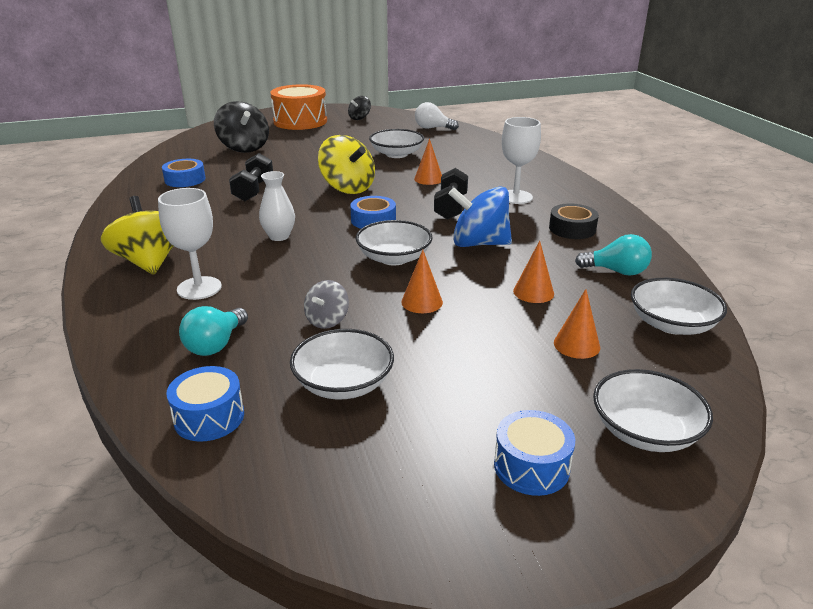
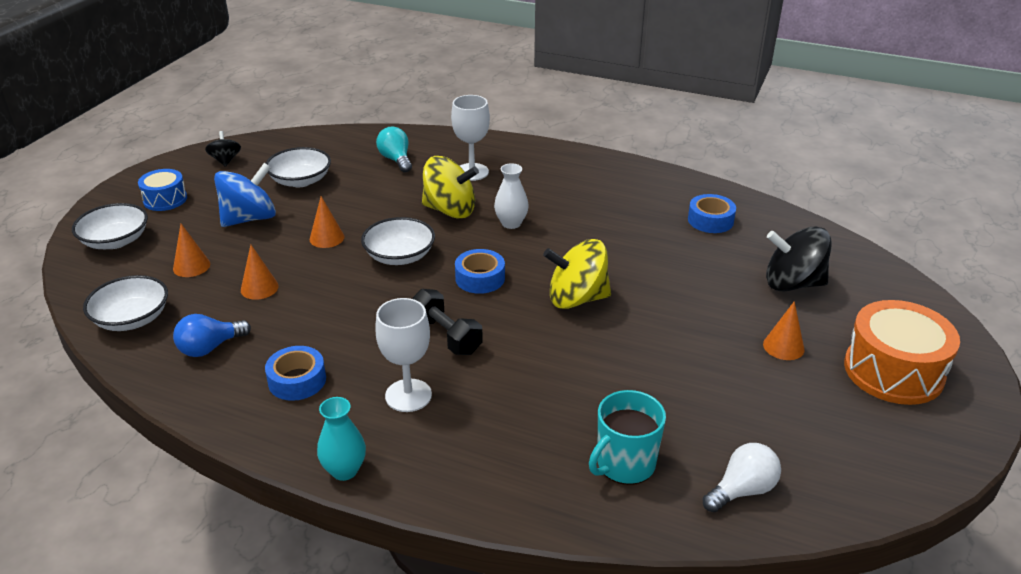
camera: 130 degrees right, 5 degrees up
yellow spinning top [101,196,174,275] -> yellow spinning top moved to [422,156,479,219]
blue drum [166,366,244,442] -> none
black dumbbell [229,153,273,201] -> none
grey spinning top [304,280,349,329] -> none
black spinning top [348,96,371,120] -> black spinning top moved to [205,131,241,167]
white bowl [369,129,424,158] -> none
orange cone [414,139,442,185] -> orange cone moved to [763,301,805,360]
blue spinning top [448,186,512,247] -> blue spinning top moved to [214,163,276,227]
black tape [549,204,599,239] -> blue tape [265,346,326,401]
turquoise light bulb [575,234,652,276] -> blue light bulb [173,314,251,357]
none -> turquoise vase [317,397,366,481]
none -> turquoise mug [589,390,666,485]

